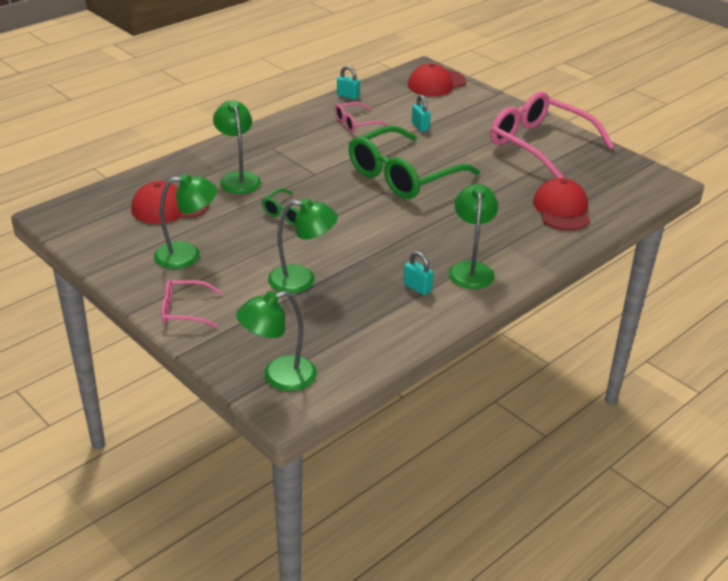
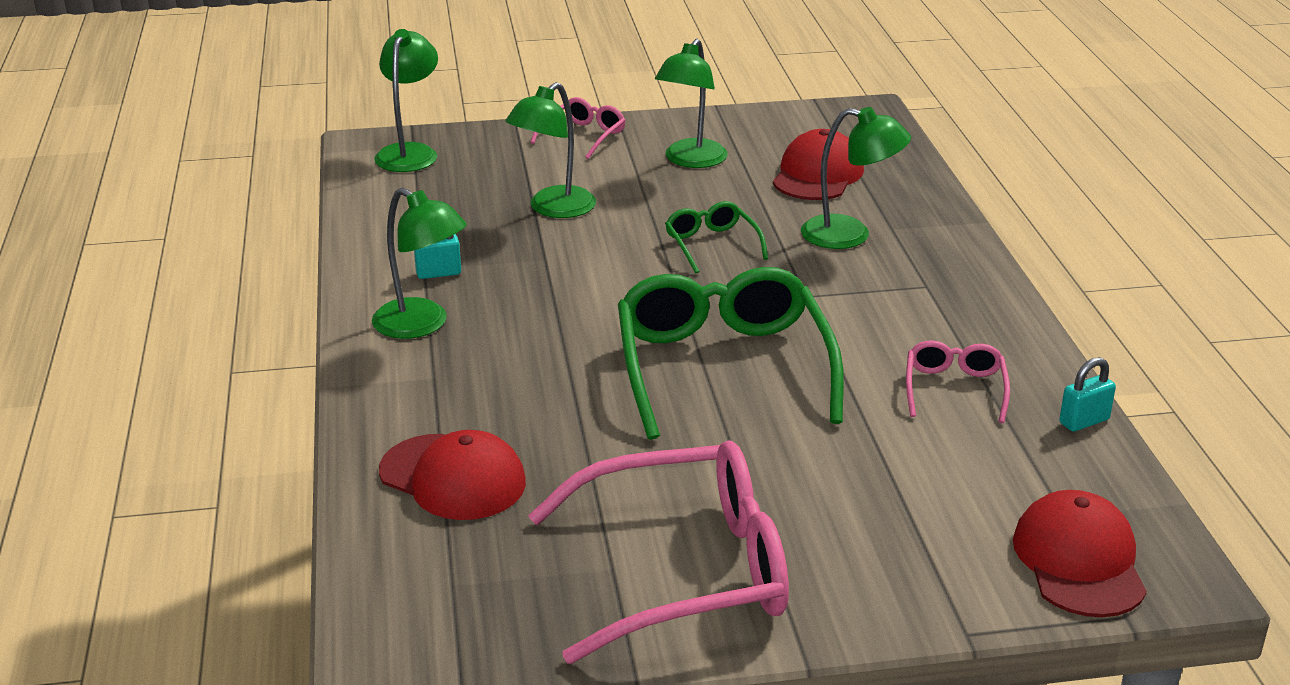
camera: 125 degrees right, 5 degrees down
turquoise padlock [411,95,431,132] -> none

